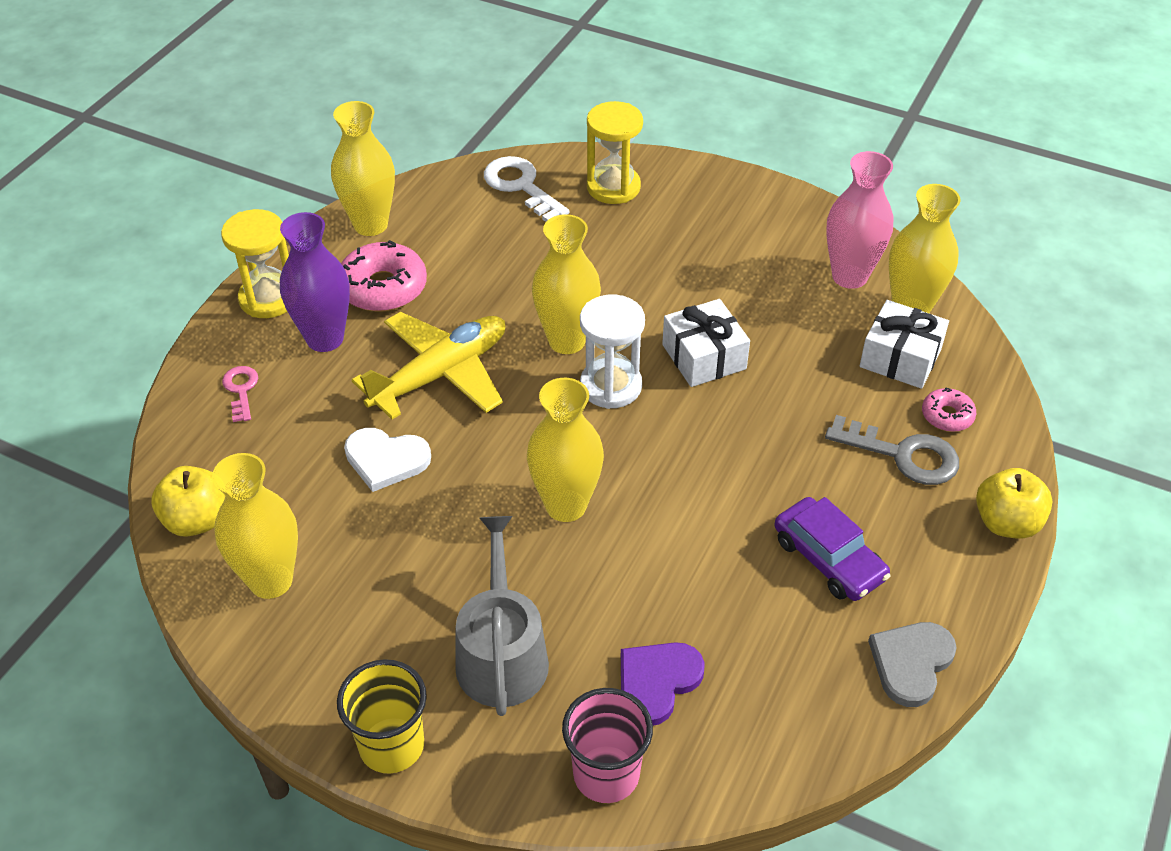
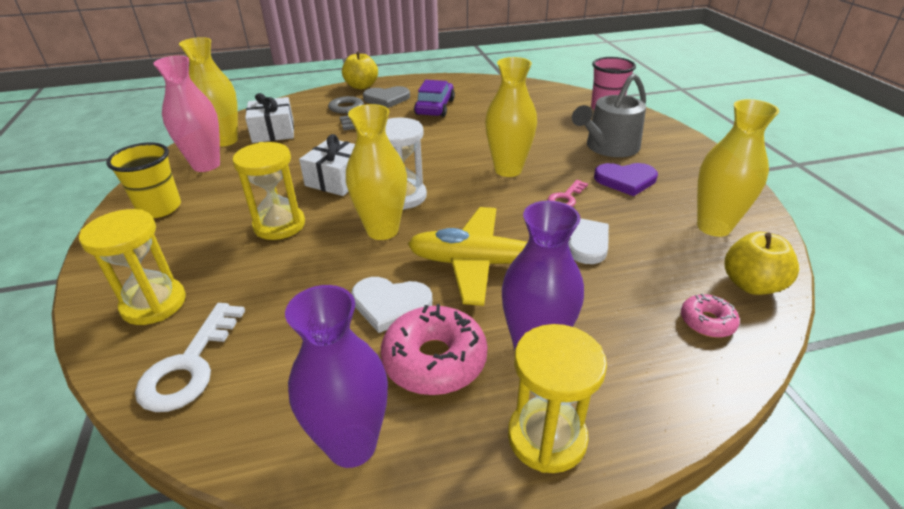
camera: 130 degrees left, 10 degrees down
pink key [222,366,258,422] -> pink key moved to [548,180,588,207]
yellow vase [331,101,395,236] -> purple vase [285,285,388,468]
yellow cup [337,659,427,774] -> yellow cup moved to [106,142,181,218]
purple heart [621,642,705,726] -> purple heart moved to [594,163,658,196]
grey heart [868,622,957,707] -> grey heart moved to [363,86,410,108]
pink donut [922,387,976,432] -> pink donut moved to [681,294,740,338]
none -> yellow hourglass [232,142,305,240]
none -> white heart [351,277,432,333]

